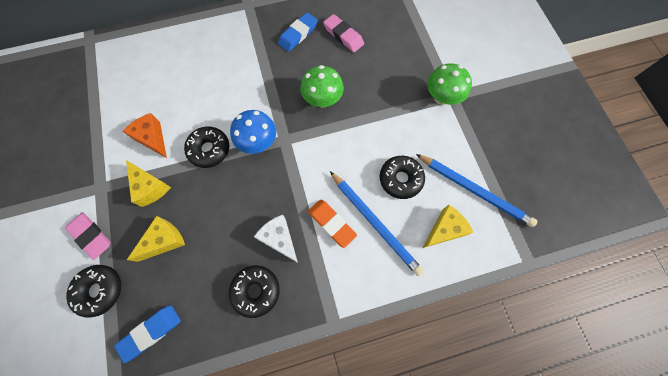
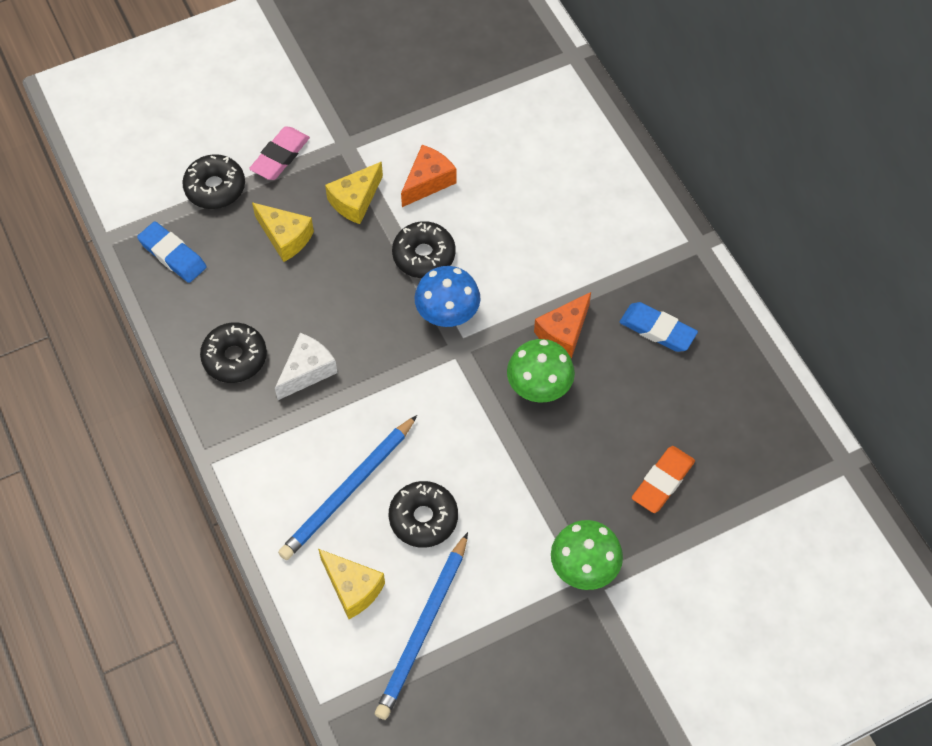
camera: 80 degrees right, 10 degrees down
orange eraser [308,200,357,248] -> orange eraser moved to [632,446,695,513]
pink eraser [323,14,364,52] -> none
none -> orange cheese [534,292,591,359]

